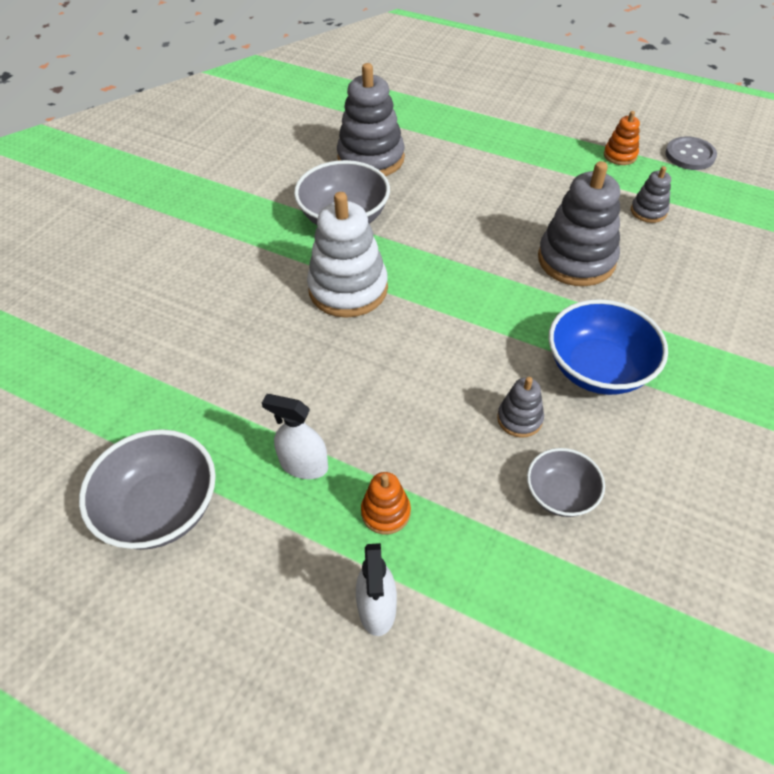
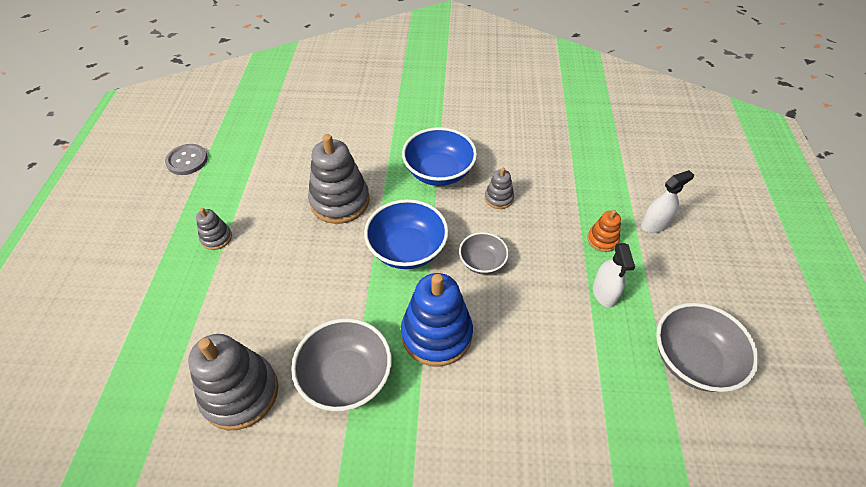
camera: 115 degrees left, 0 degrees up
white stacking toy [307,192,388,318] -> blue stacking toy [401,273,473,366]
grey bowl [527,448,605,517] -> grey bowl moved to [459,232,509,274]
orange stacking toy [604,111,640,165] -> none
grey stacking toy [631,166,671,223] -> grey stacking toy moved to [196,208,232,250]
none -> blue bowl [364,199,449,269]

